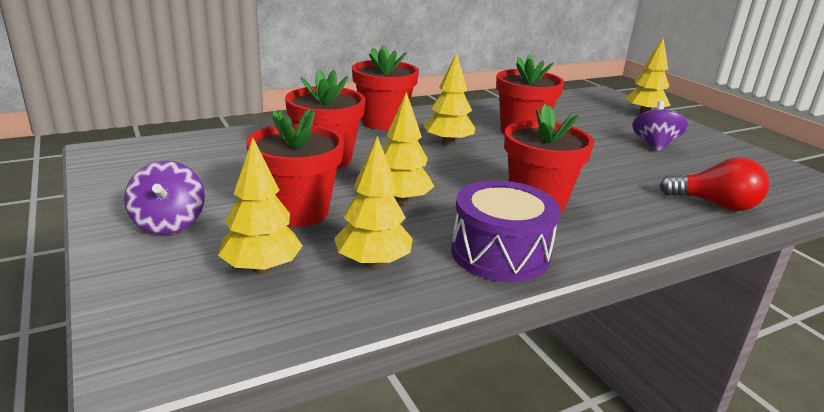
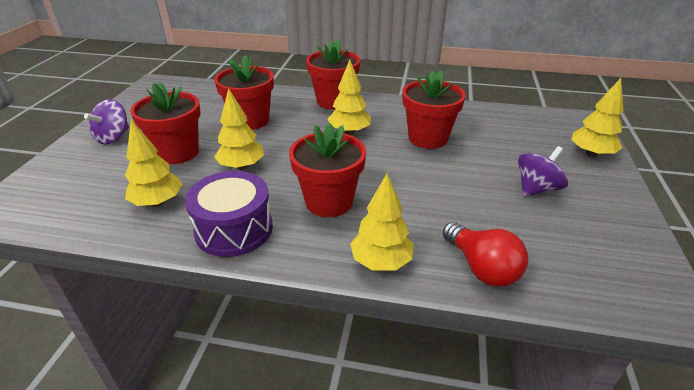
camera: 40 degrees right, 10 degrees up
yellow tree [218,138,303,274] -> yellow tree moved to [350,173,414,271]

